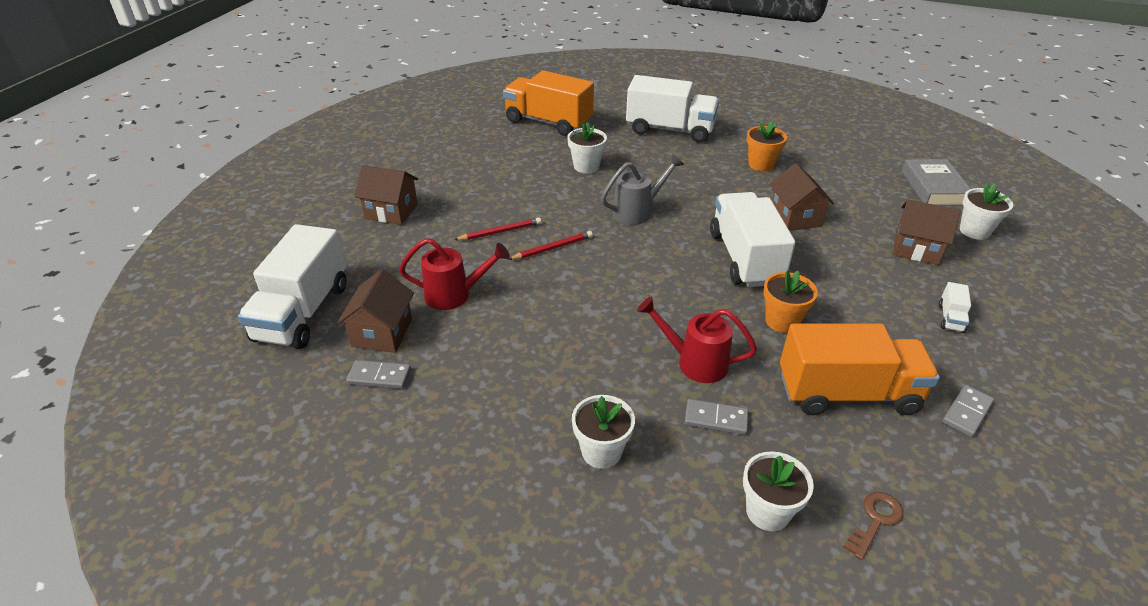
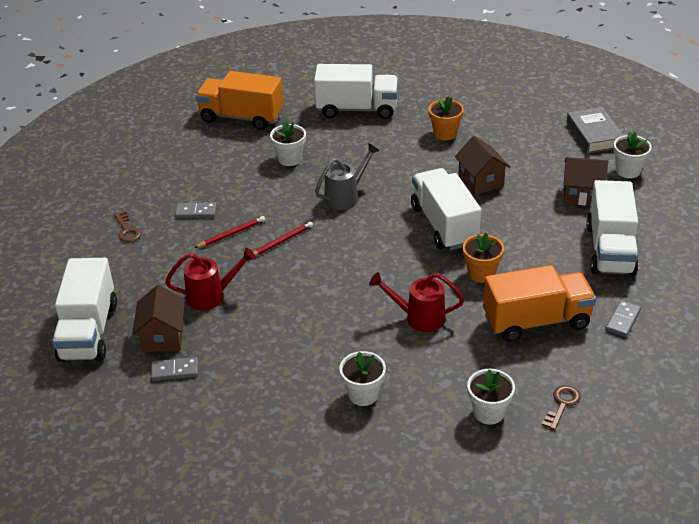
camera: 10 degrees left, 0 degrees up
brown house [354,165,418,225] -> brown key [114,211,141,242]
grey domino [685,399,748,435] -> grey domino moved to [175,202,217,218]
white truck [939,282,971,333] -> white truck [586,180,639,276], size x2.44

